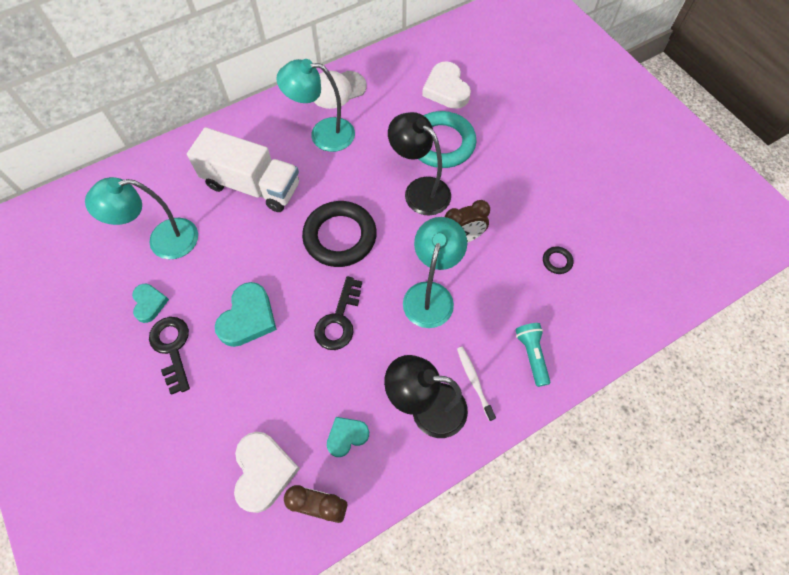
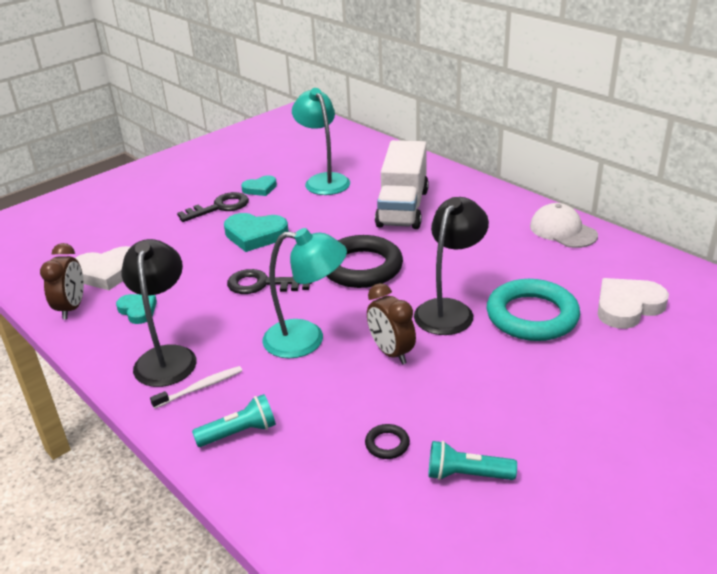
camera: 80 degrees right, 30 degrees down
turquoise lamp [276,59,355,152] -> none
none -> turquoise flashlight [429,441,517,480]

